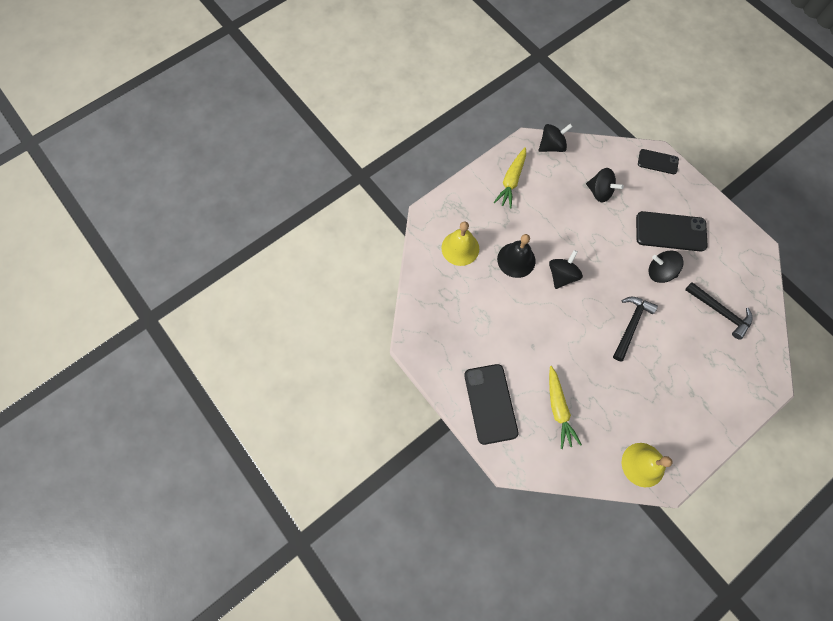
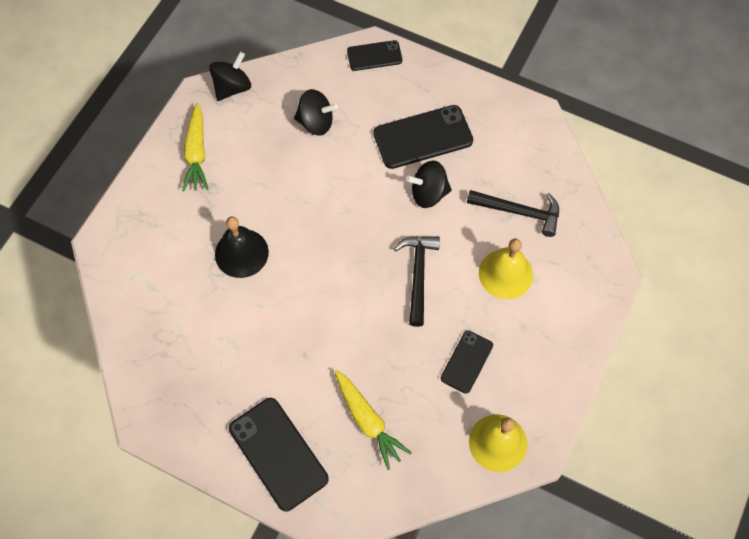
camera: 25 degrees left, 5 degrees down
yellow bell [441,221,479,266] -> yellow bell moved to [479,239,533,299]
black spinning top [549,250,583,289] -> none
none -> black phone [441,330,493,394]

